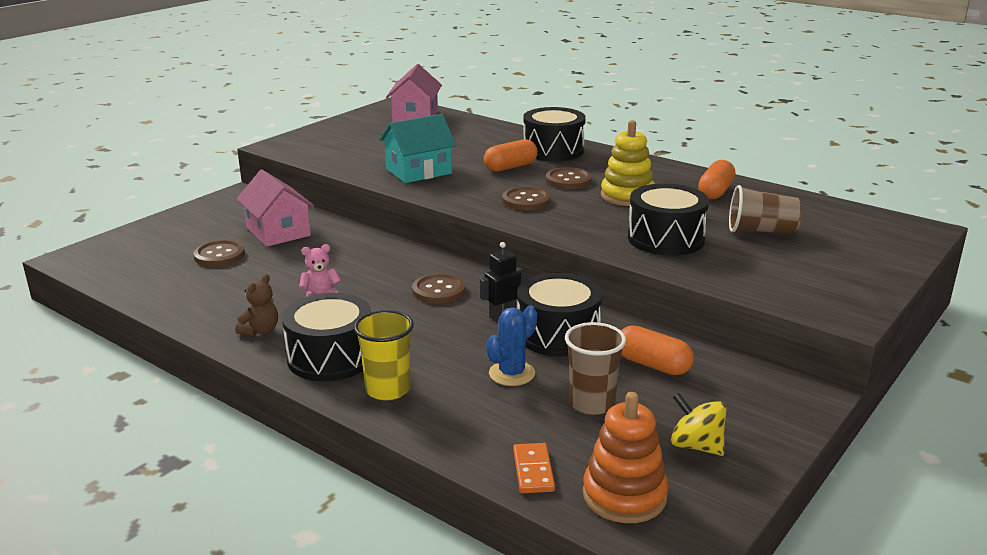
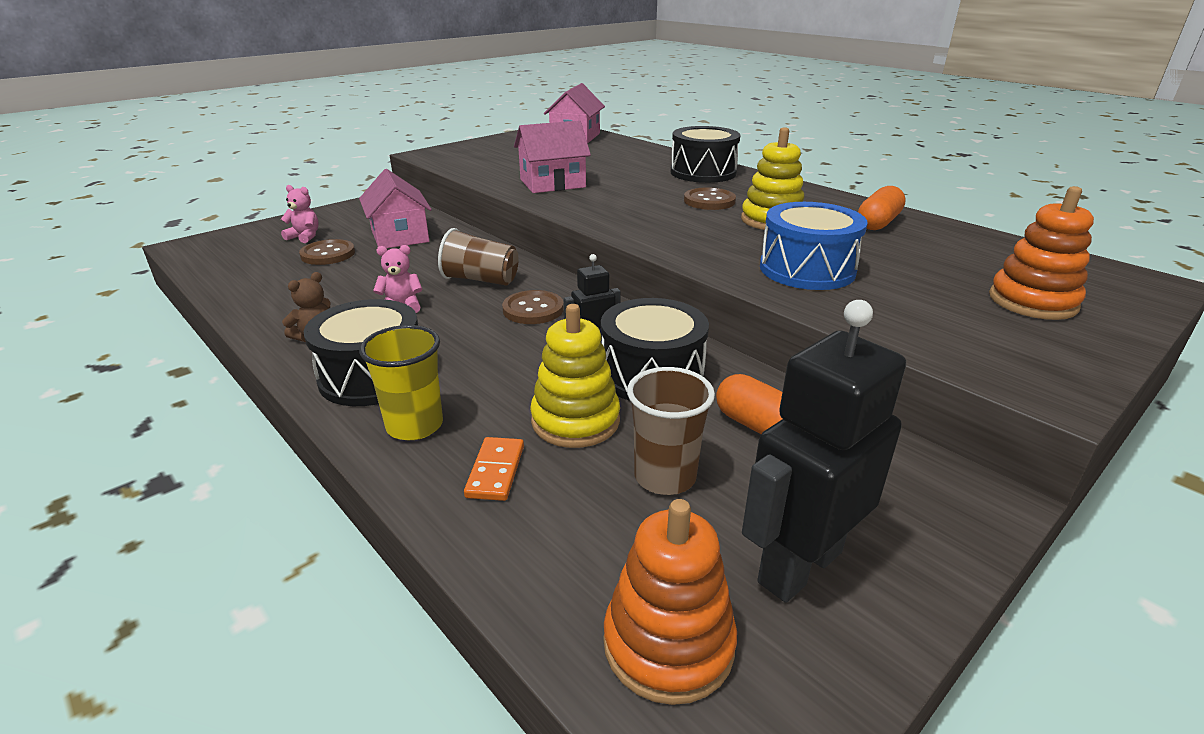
camera: 10 degrees right, 5 degrees up
turquoise house [380,114,456,183] -> pink house [514,120,591,193]
orange capsule [484,139,538,172] -> none
blue cactus [486,305,537,386] -> yellow stacking toy [530,304,620,448]
brown button [502,187,551,210] -> none
orange domino [513,443,555,493] -> orange domino moved to [464,437,524,501]
black drum [628,183,709,256] -> blue drum [760,202,868,290]
yellow spinning top [671,393,727,456] -> black robot [742,300,906,603]
brown cup [729,185,802,234] -> brown cup moved to [438,228,519,286]
none -> pink teddy bear [281,185,319,243]
none -> orange stacking toy [989,186,1094,320]

